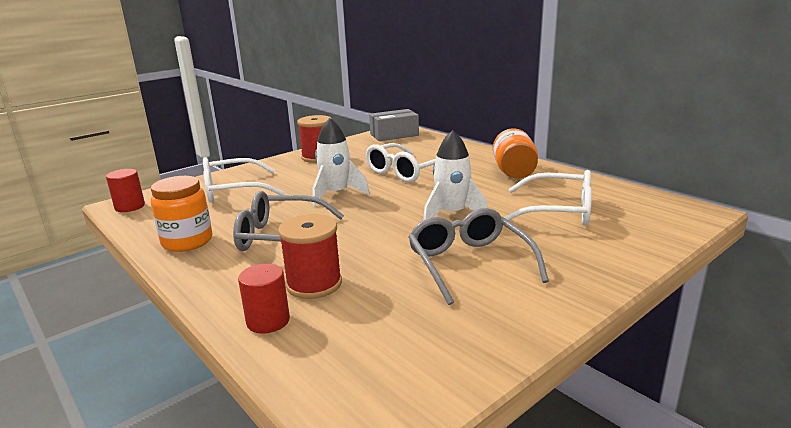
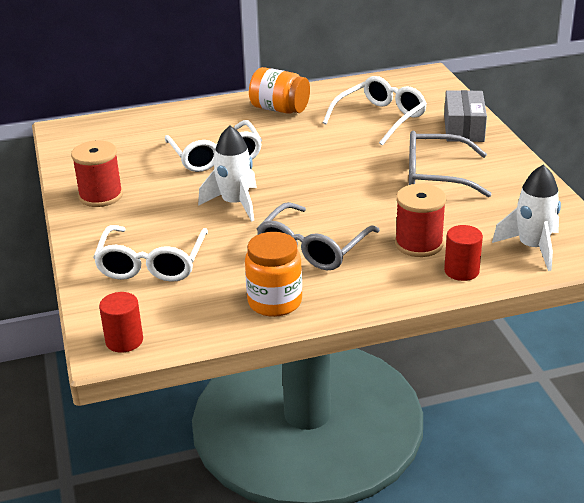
camera: 65 degrees left, 10 degrees up
grey box [369,109,419,141] -> grey box moved to [444,90,487,142]
white rocket [423,130,488,220] -> white rocket moved to [492,164,561,271]

